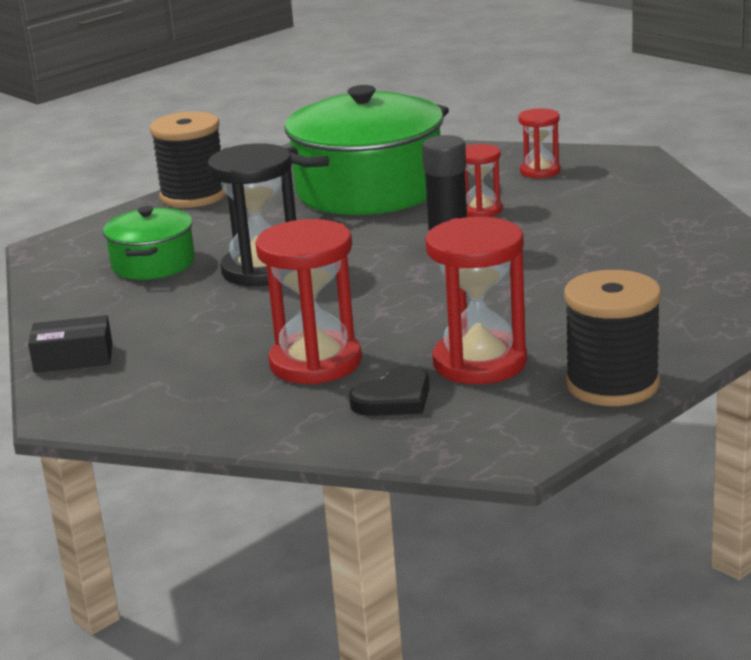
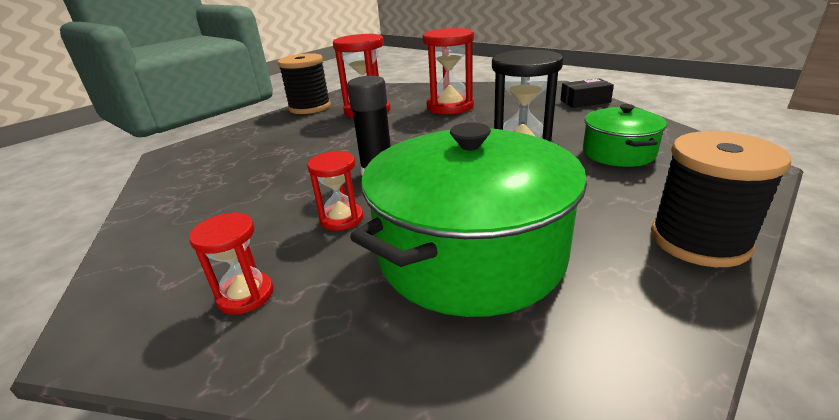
camera: 175 degrees right, 5 degrees up
black heart [349,366,430,416] -> none

